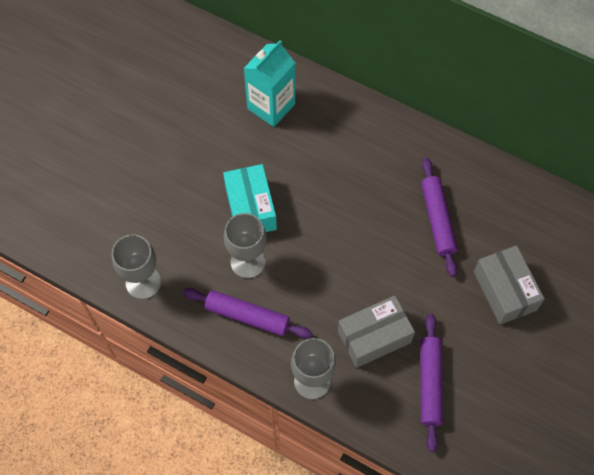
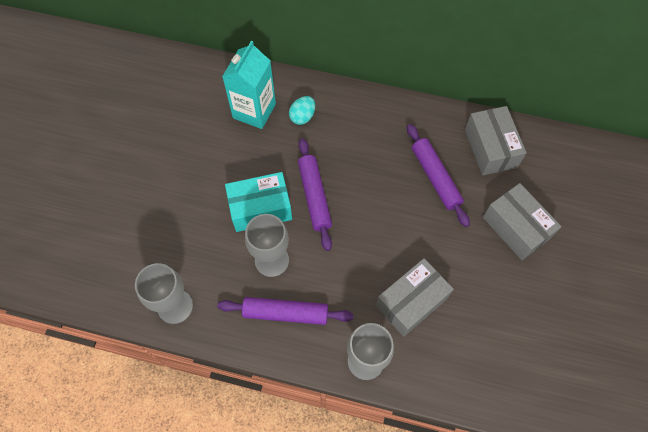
camera: 15 degrees left, 0 degrees up
turquoise box [223,164,277,232] -> turquoise box turned 75 degrees counterclockwise [225,172,292,232]
purple rolling pin [420,314,443,452] -> purple rolling pin moved to [298,138,332,251]
none -> turquoise egg [289,96,315,125]
none -> grey box [465,106,527,175]

